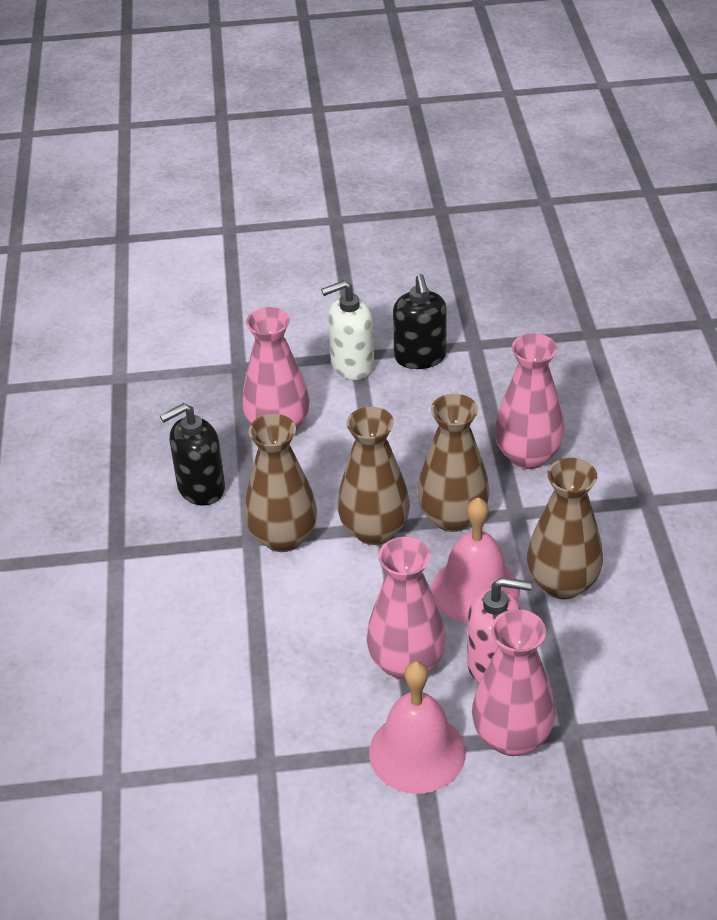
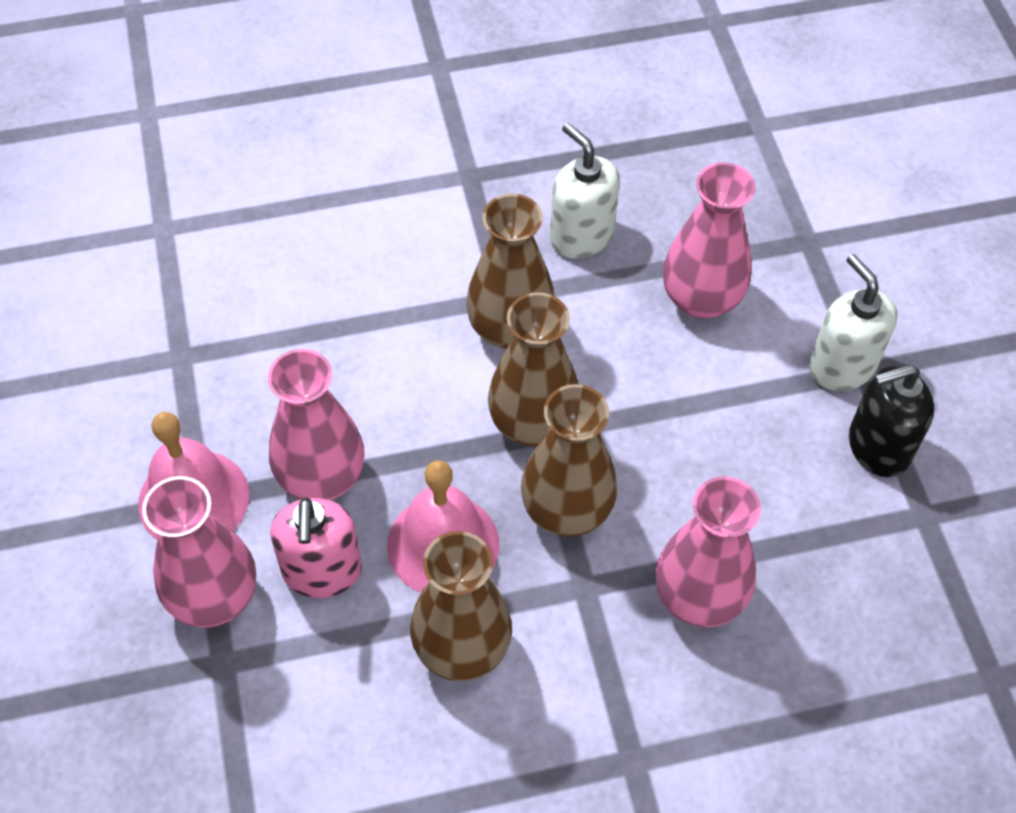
camera: 80 degrees right, 15 degrees up
black soap dispenser [160,403,225,506] -> white soap dispenser [550,123,620,259]

